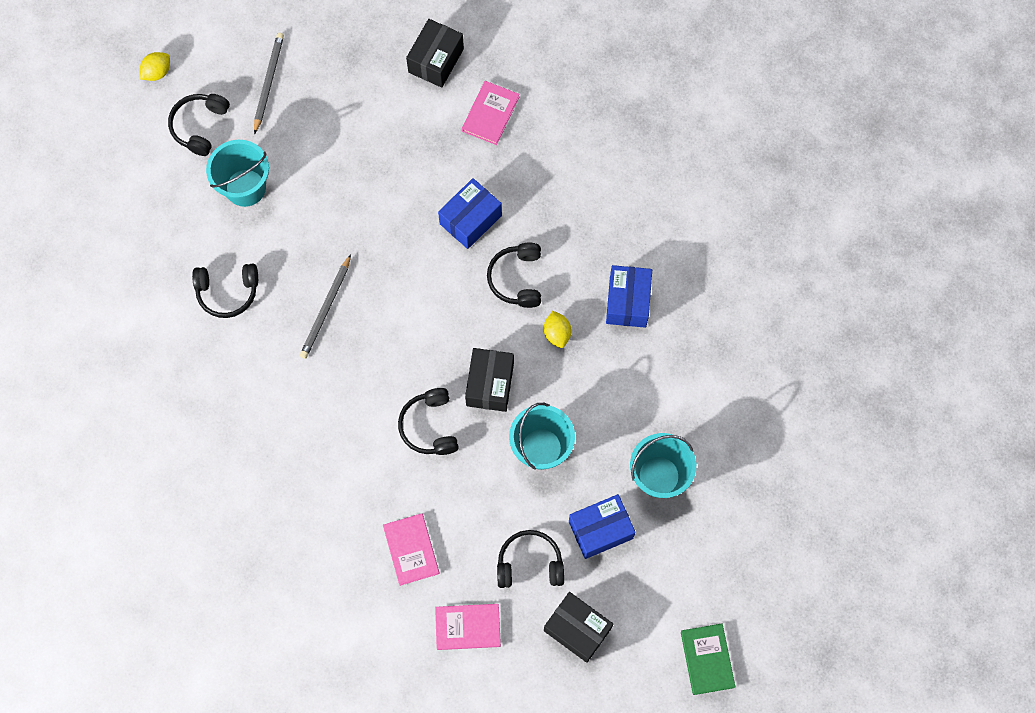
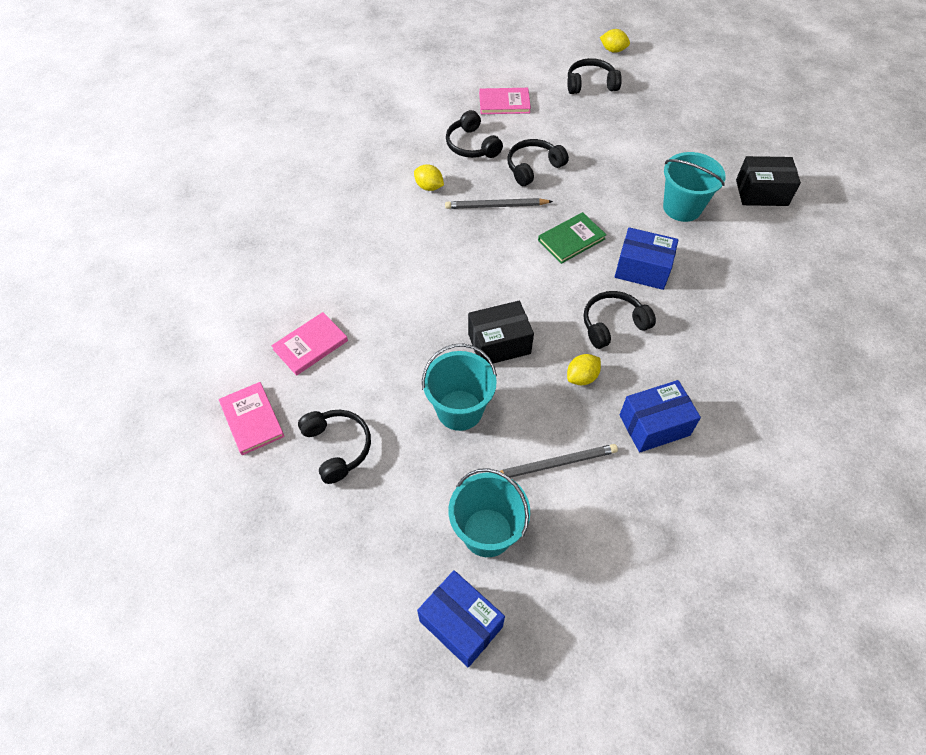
camera: 65 degrees right, 15 degrees down
turquoise bucket [206,140,269,207] -> turquoise bucket moved to [663,152,726,222]
grey pencil [254,33,284,134] -> grey pencil moved to [500,444,618,478]
black headphones [398,388,459,455] -> black headphones moved to [508,139,569,186]
pink book [462,81,519,145] -> pink book moved to [479,88,531,114]
black box [544,592,613,663] -> none
blue box [569,494,636,559] -> blue box moved to [417,570,505,668]
green book [681,624,735,695] -> green book moved to [538,212,606,264]
none -> yellow lemon [414,164,444,191]

